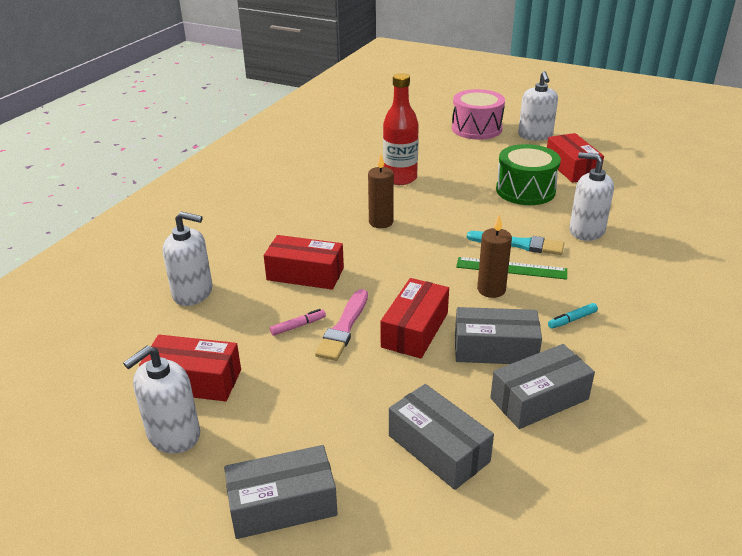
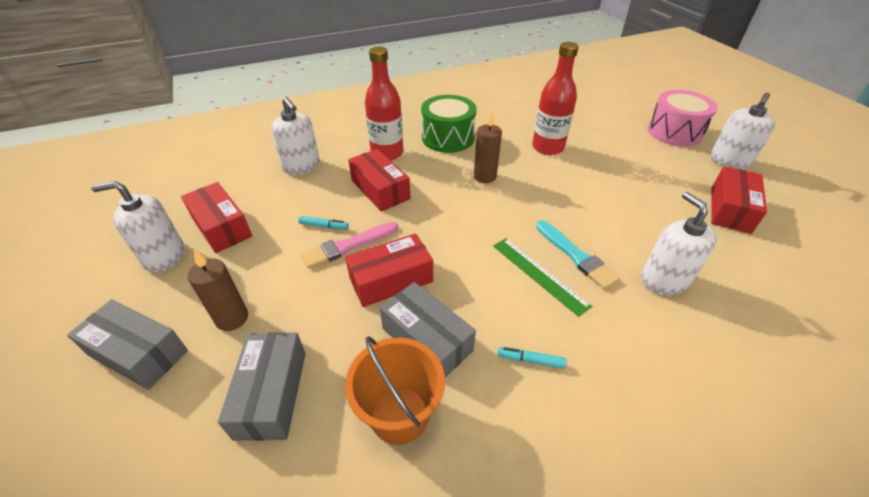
camera: 40 degrees right, 10 degrees up
pink marker [270,309,326,336] -> turquoise marker [298,216,349,230]
brown candle [477,215,512,298] -> brown candle moved to [187,250,248,331]
grey box [490,344,595,429] -> orange bucket [345,336,445,445]
green drum [496,144,561,205] -> green drum moved to [421,95,477,153]
none -> red bottle [365,46,403,161]

